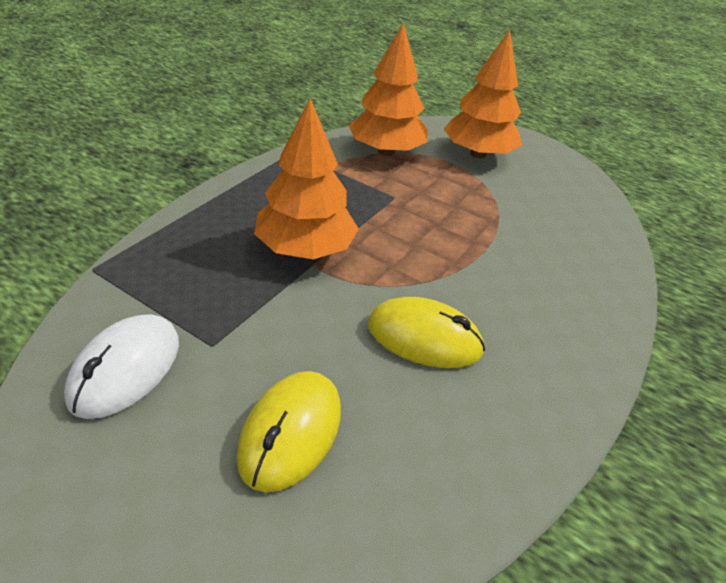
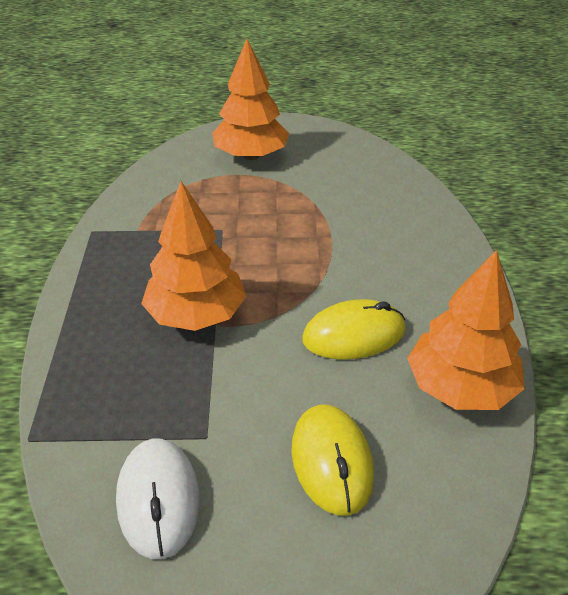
camera: 30 degrees left, 0 degrees up
orange tree [349,23,427,156] -> orange tree moved to [407,250,525,410]

